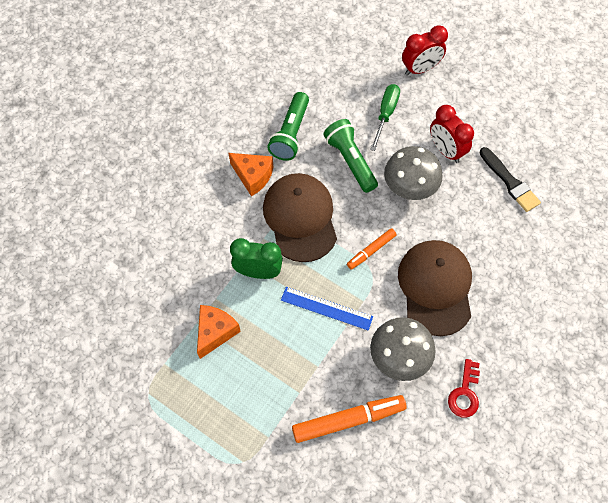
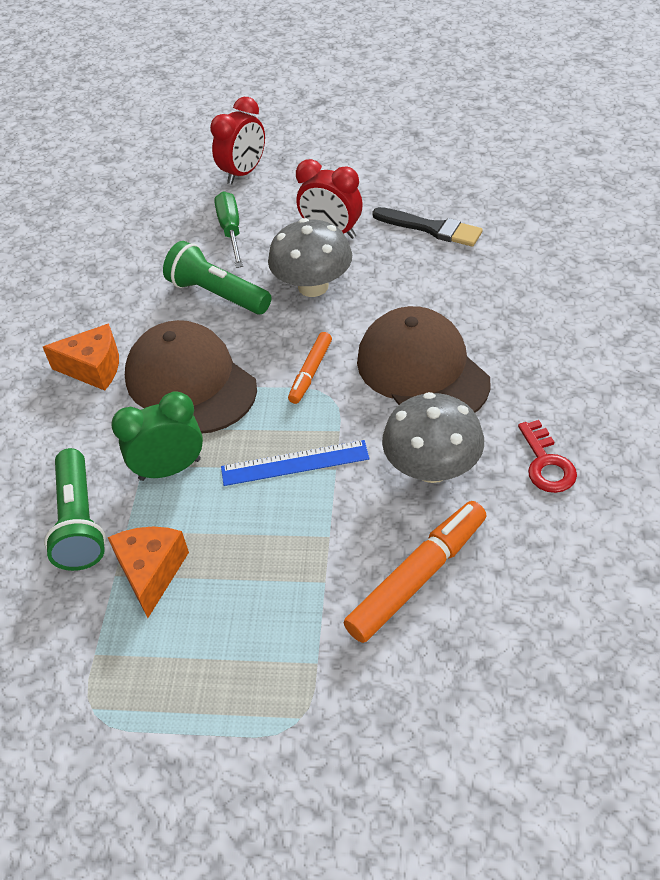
camera: 25 degrees left, 15 degrees down
green flashlight [267,92,309,161] -> green flashlight moved to [44,448,106,571]

